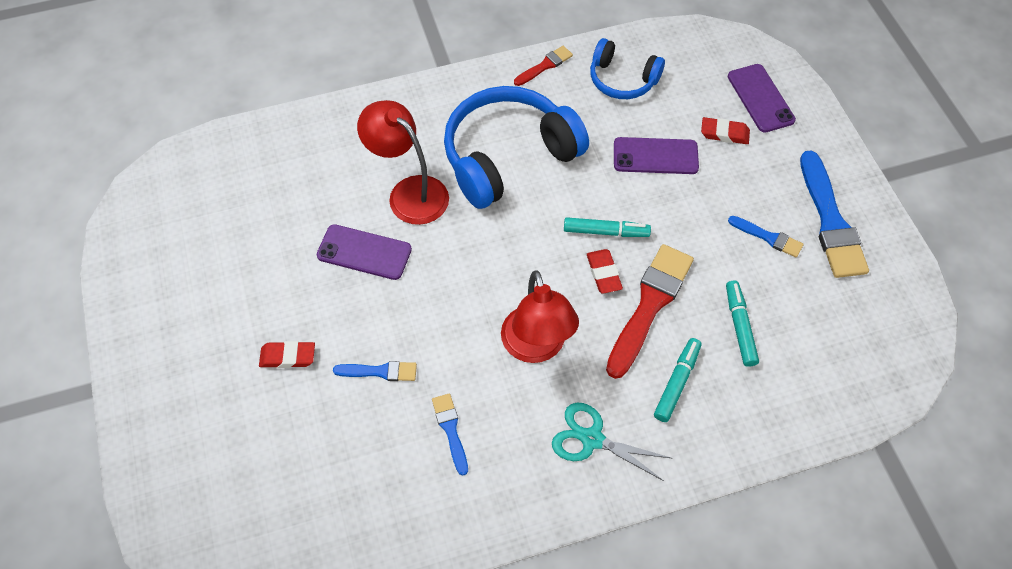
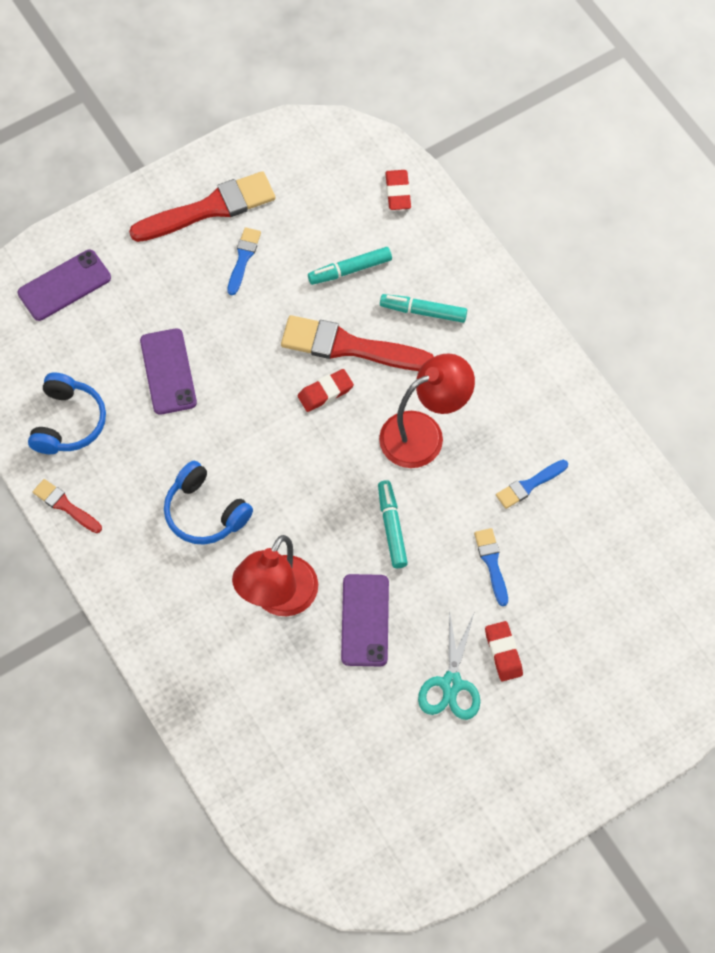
camera: 105 degrees left, 5 degrees up
blue headphones [444,86,589,209] -> blue headphones [164,461,253,545], size x0.56
turquoise scissors [552,403,673,481] -> turquoise scissors moved to [418,609,480,720]
turquoise marker [564,217,651,237] -> turquoise marker moved to [378,480,408,568]
red eraser [701,117,750,144] -> red eraser moved to [385,170,411,210]
blue brush [800,150,869,278] -> red brush [129,171,275,242]

